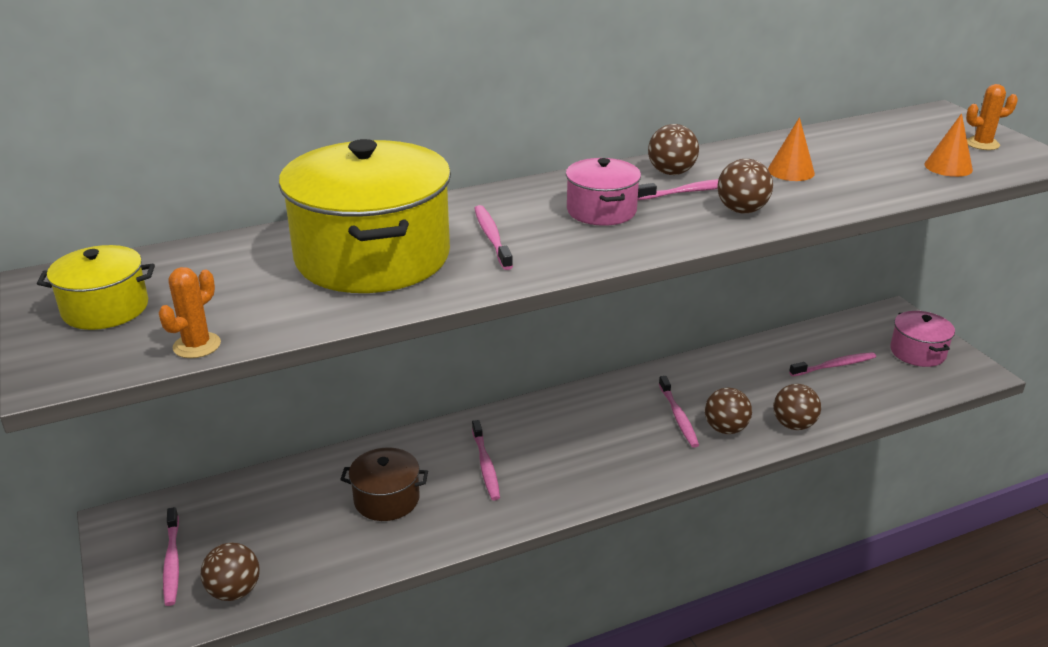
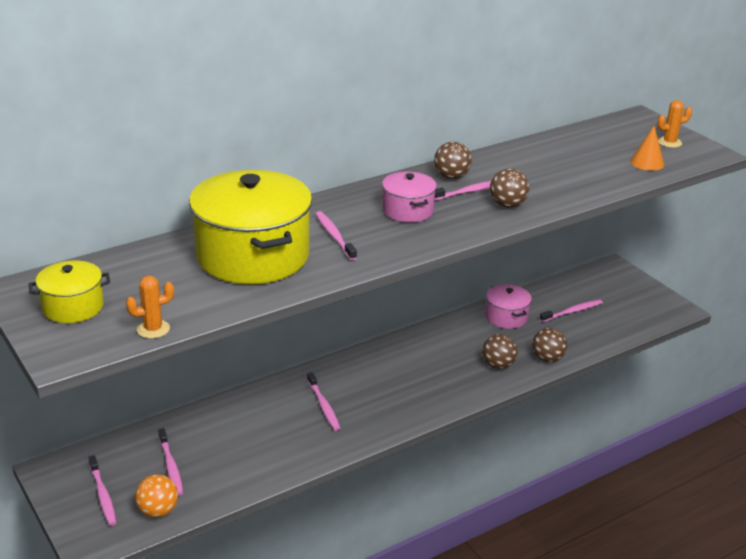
camera: 10 degrees left, 0 degrees up
orange cactus [159,267,221,358] -> orange cactus turned 45 degrees clockwise [126,276,174,339]
brown ball [201,543,260,601] -> orange ball [135,474,178,518]
brown pot [340,448,428,521] -> none
pink toothbrush [659,376,699,447] -> pink toothbrush moved to [158,428,183,496]
orange cone [768,117,815,181] -> none
pink pot [890,311,955,367] -> pink pot moved to [485,284,532,329]

